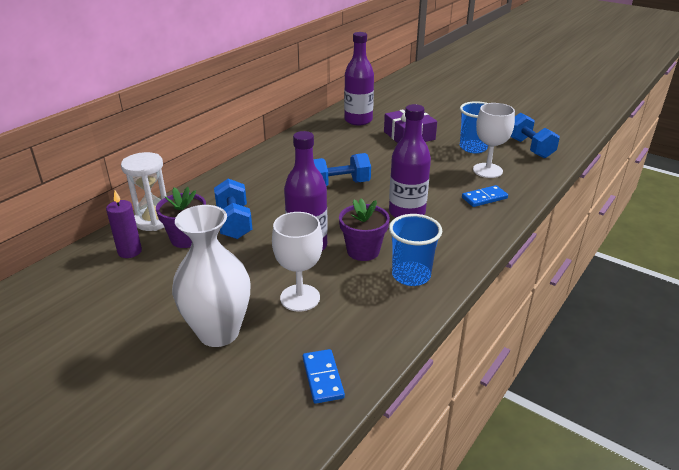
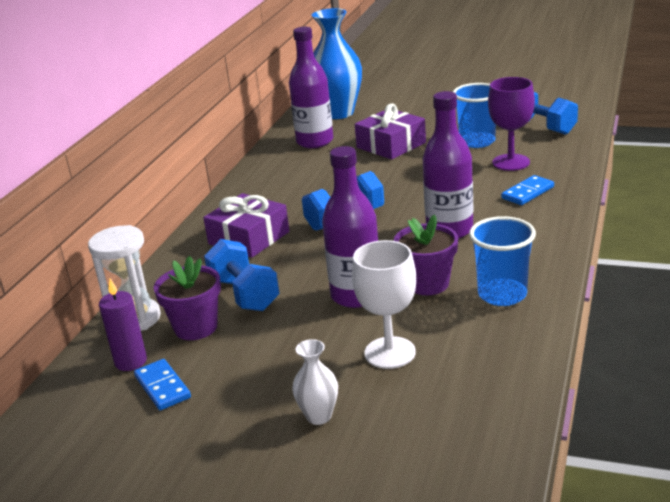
camera: 15 degrees left, 5 degrees down
white vase [172,205,251,347] -> white vase [292,339,338,425], size x0.48
blue domino [303,349,345,404] -> blue domino moved to [134,359,191,410]
white goblet [473,103,515,178] -> purple goblet [488,77,535,171]
none -> purple gift [203,193,289,258]
none -> blue vase [312,8,362,119]

